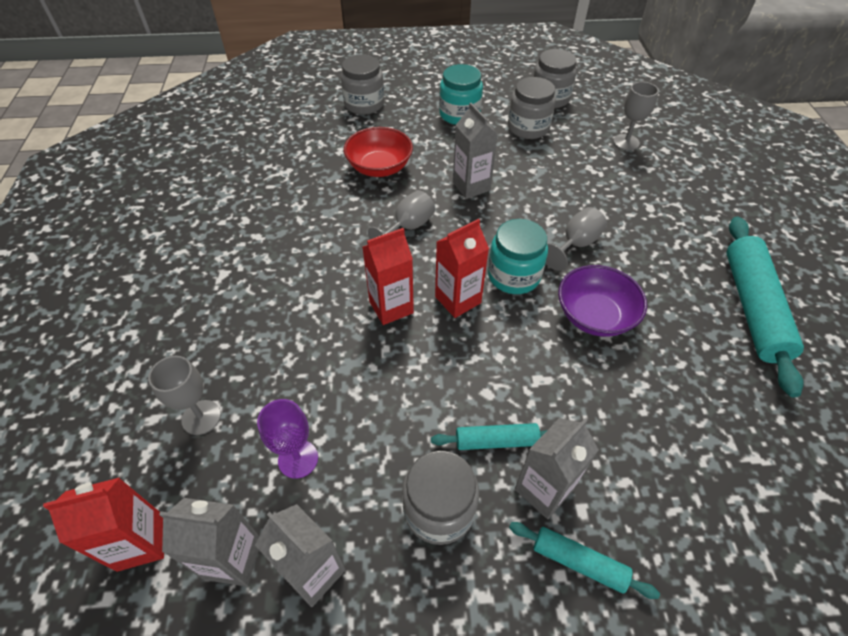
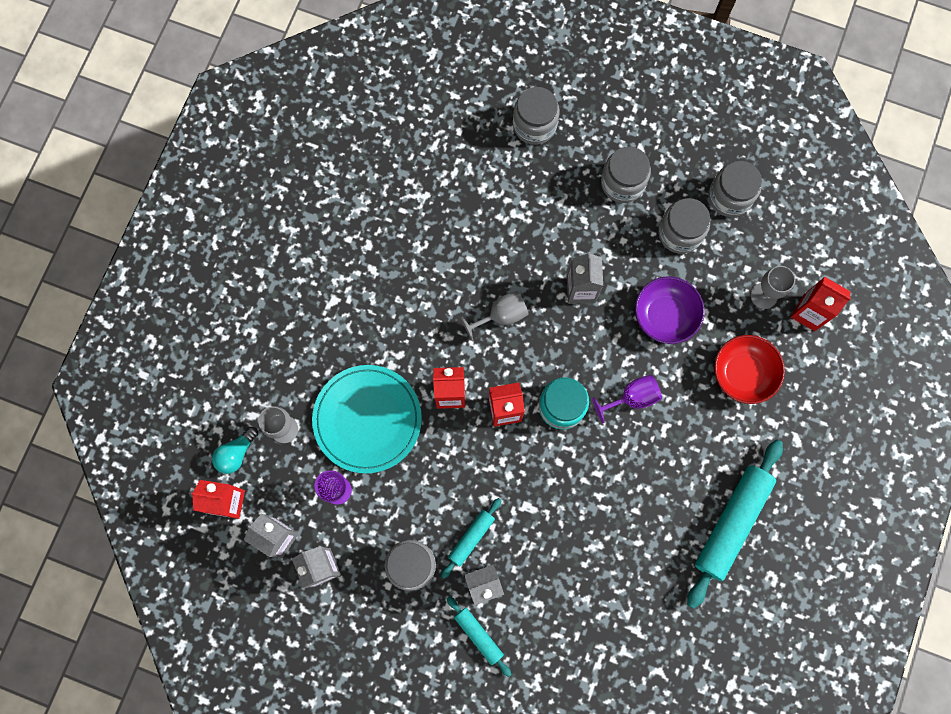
camera: 25 degrees right, 25 degrees up
red bowl [344,127,413,177] -> red bowl moved to [714,335,785,404]
turquoise rolling pin [431,423,547,450] -> turquoise rolling pin turned 75 degrees counterclockwise [441,498,502,578]
turquoise jar [439,64,483,125] -> grey jar [601,146,651,203]
grey goblet [546,207,607,271] -> purple goblet [592,375,662,423]
purple bowl [558,265,647,337] -> purple bowl moved to [635,276,705,344]
none -> turquoise light bulb [212,427,258,474]
none -> turquoise plate [312,365,422,474]
none -> red carton [791,276,851,331]

